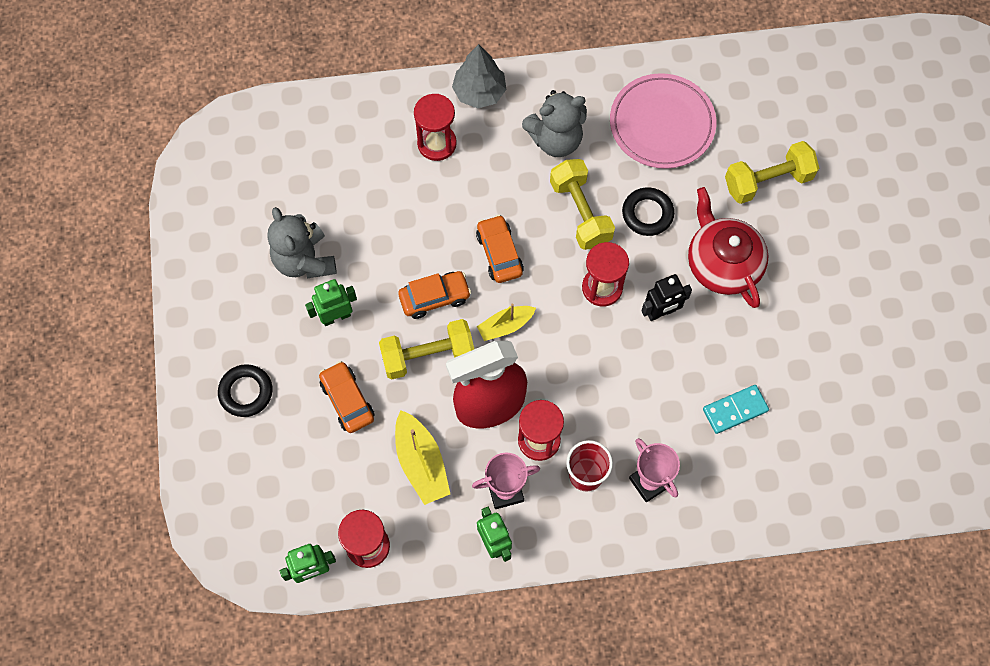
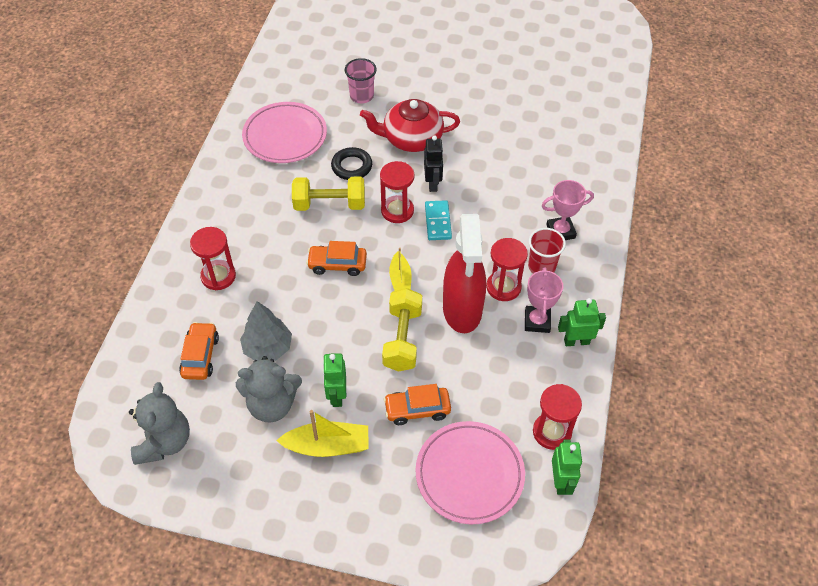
camera: 70 degrees left, 15 degrees down
black ring [218,364,273,417] -> none
yellow boat [395,410,450,505] -> yellow boat moved to [276,410,369,457]
orange car [398,271,471,319] -> orange car moved to [179,322,219,380]
grey tree [452,44,507,108] -> grey tree moved to [240,301,292,361]
grey teddy bear [522,90,587,157] -> grey teddy bear moved to [129,382,190,465]
turquoise domino [703,385,769,434] -> turquoise domino moved to [425,200,452,240]
yellow dumbbell [725,141,819,204] -> pink cup [345,58,377,103]
none -> pink plate [415,421,525,524]

